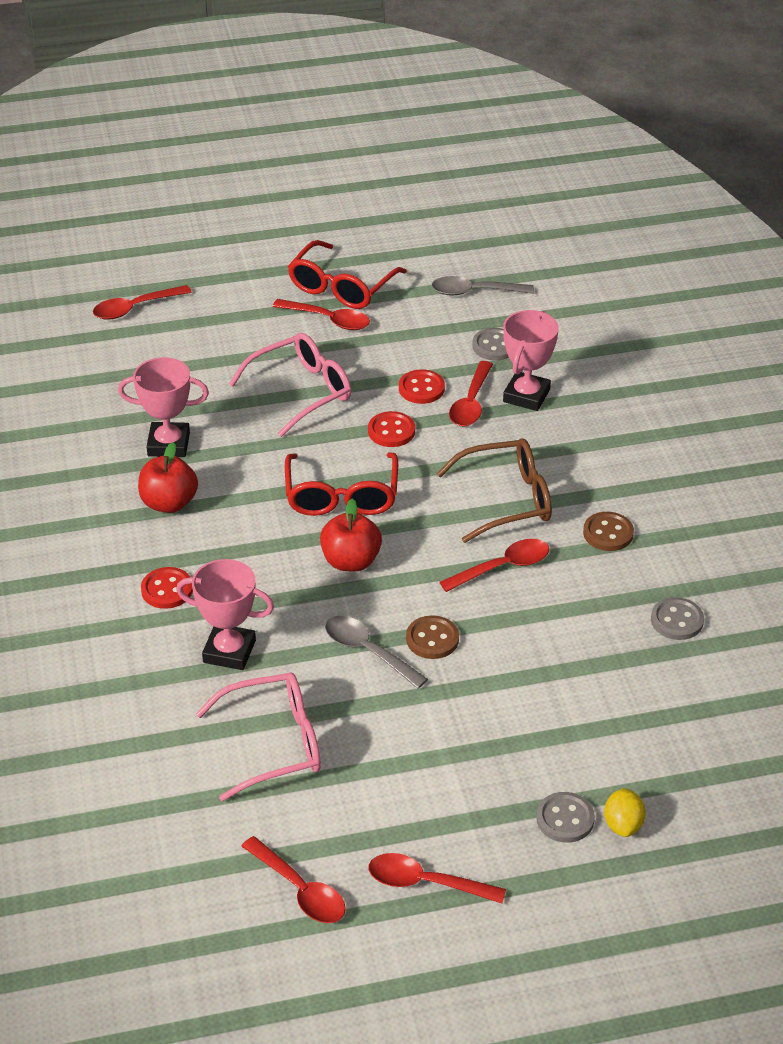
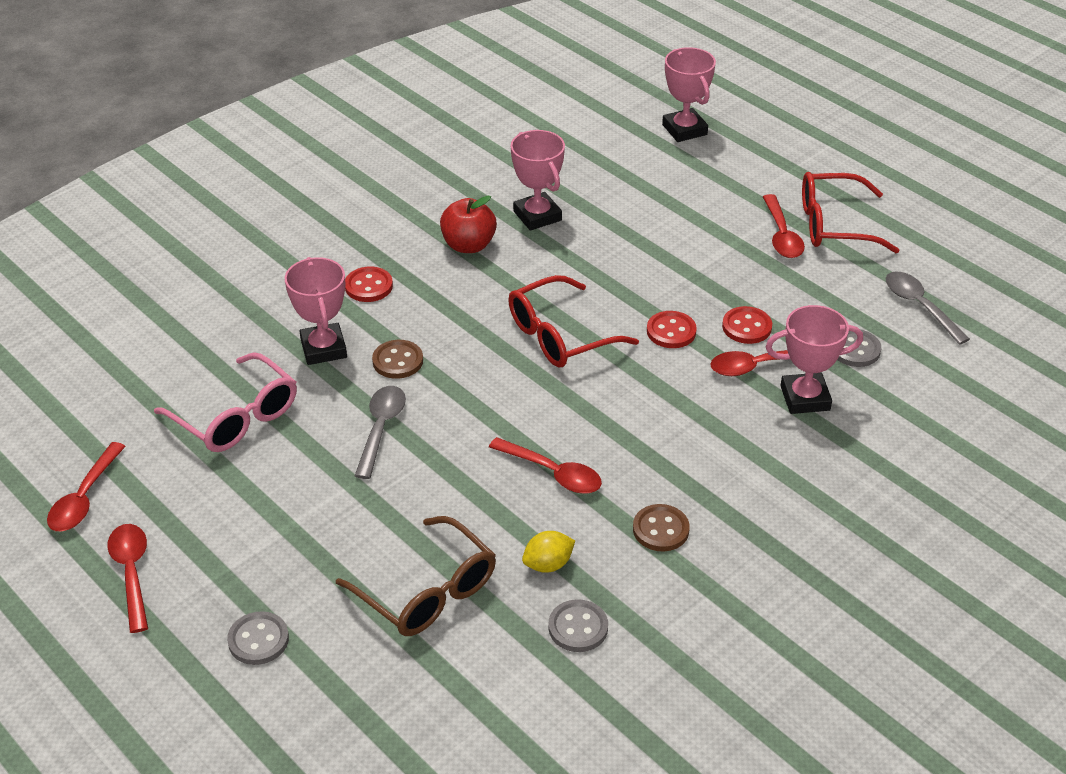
camera: 60 degrees right, 0 degrees up
red spoon [93,285,192,320] -> pink trophy [662,47,716,142]
pink glasses [229,333,351,437] -> none
red apple [320,499,382,571] -> none
brown button [406,615,459,659] -> brown button moved to [372,340,423,379]
brown glasses [436,439,552,543] -> brown glasses moved to [336,516,496,636]
yellow lemon [604,788,646,837] -> yellow lemon moved to [522,531,575,573]

